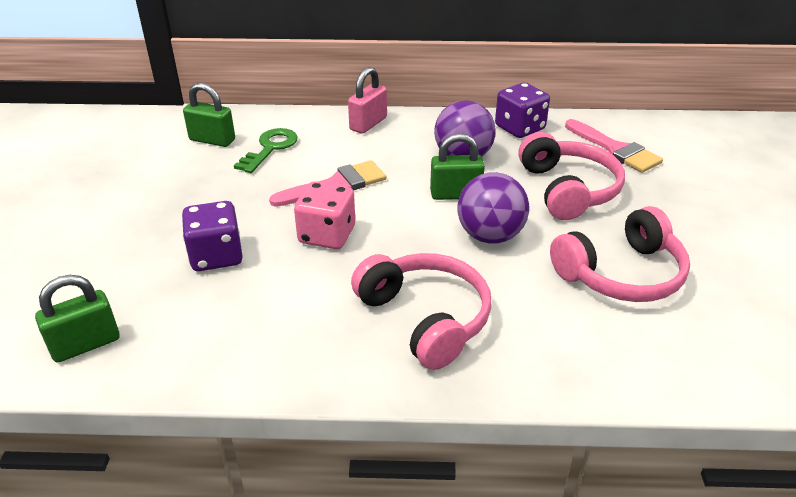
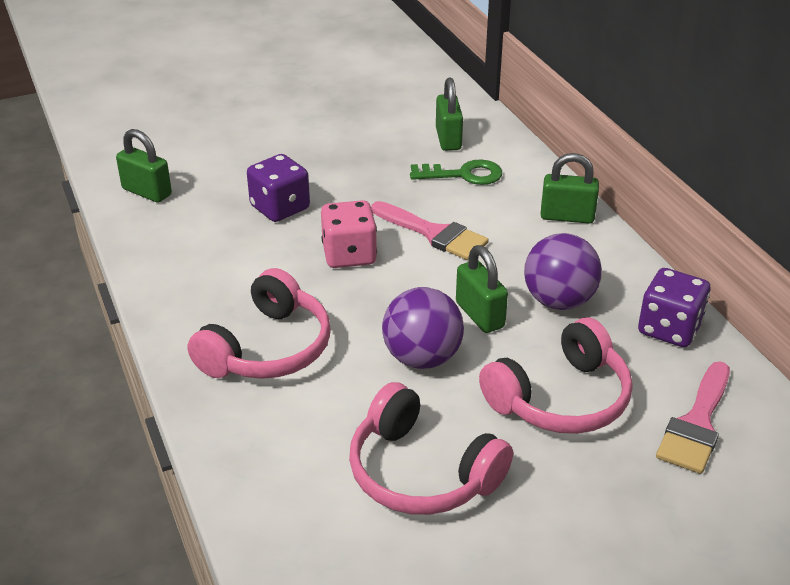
camera: 65 degrees right, 0 degrees up
pink padlock [348,67,387,134] -> green padlock [541,153,599,223]

